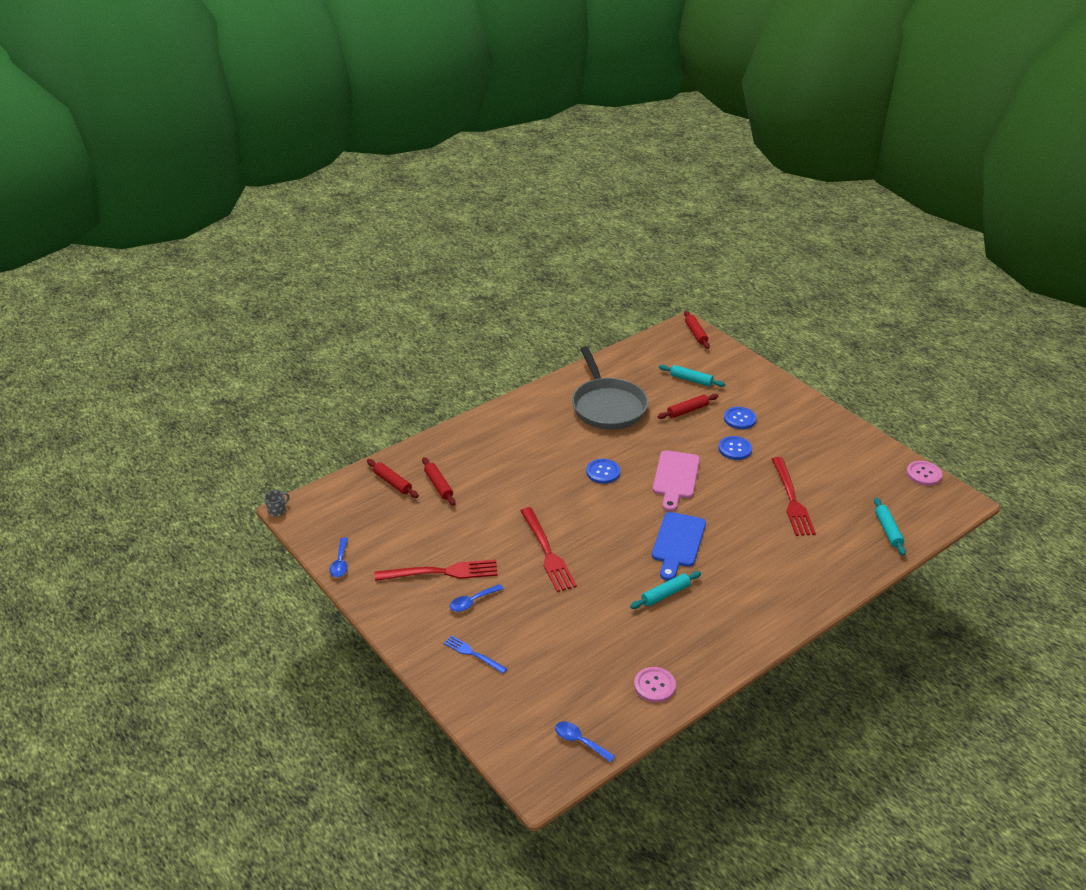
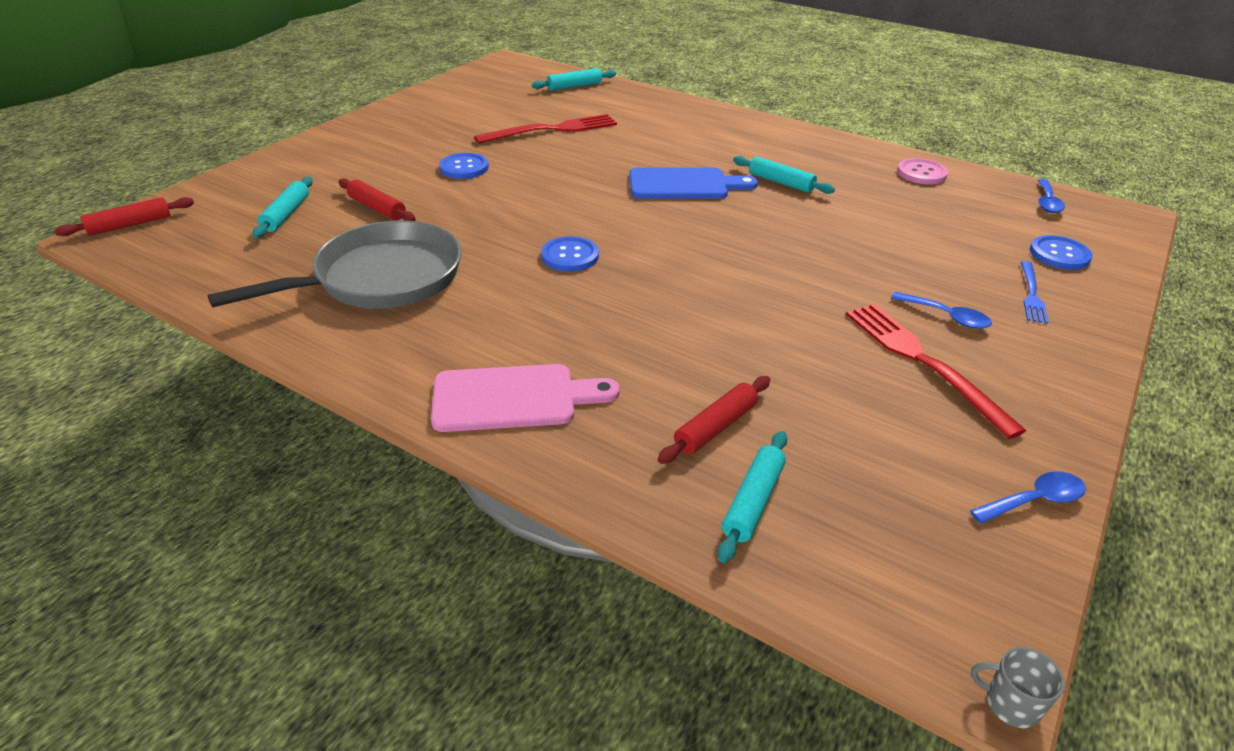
camera: 110 degrees left, 0 degrees up
red rolling pin [367,459,419,498] -> turquoise rolling pin [718,431,788,563]
red fork [520,507,577,592] -> none
pink cutting board [653,450,700,512] -> pink cutting board moved to [431,364,620,432]
blue button [724,407,757,429] -> blue button moved to [1030,235,1093,270]
pink button [906,461,942,486] -> none

